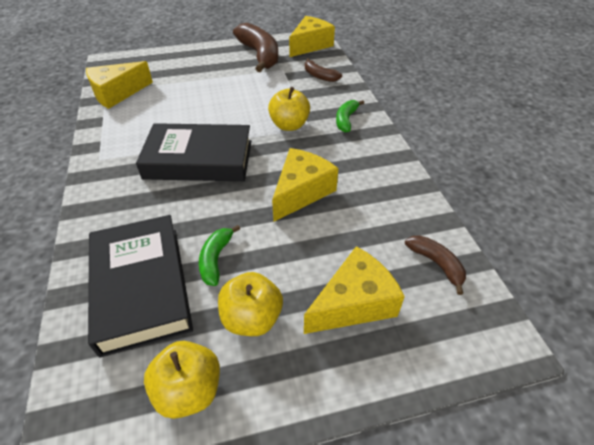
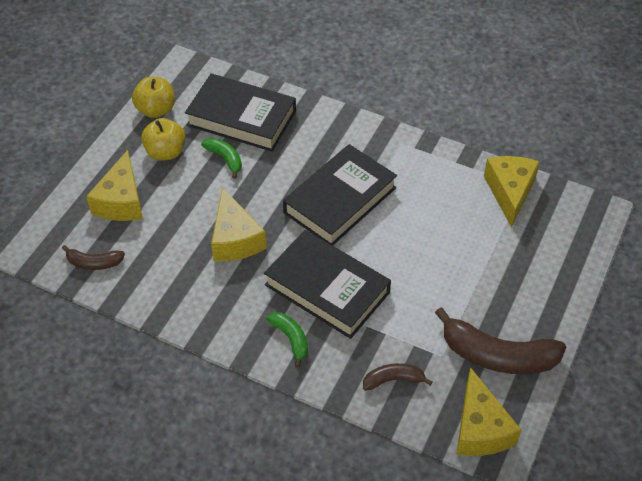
camera: 130 degrees right, 5 degrees up
yellow apple [268,87,310,131] -> black book [264,230,391,339]

